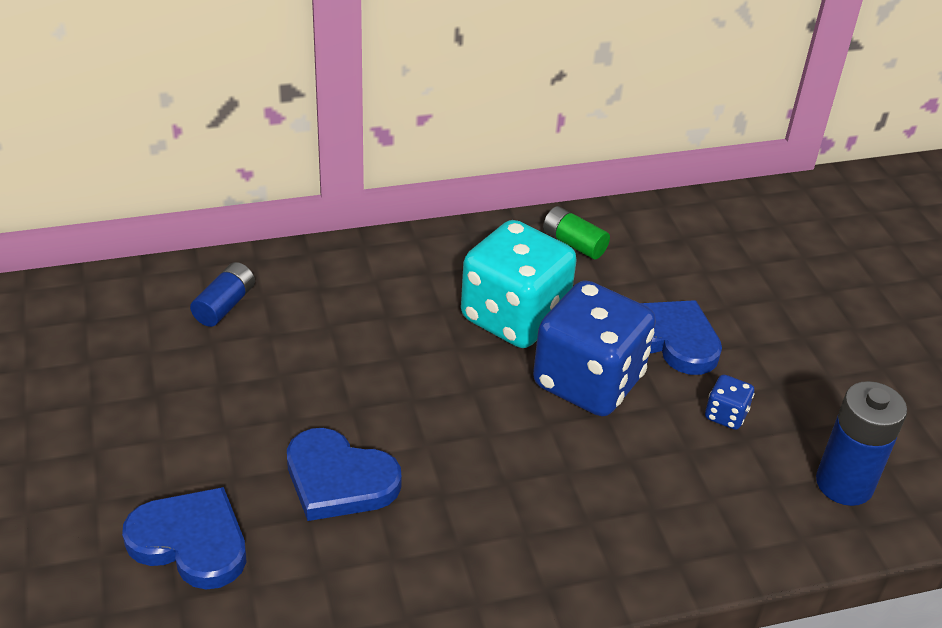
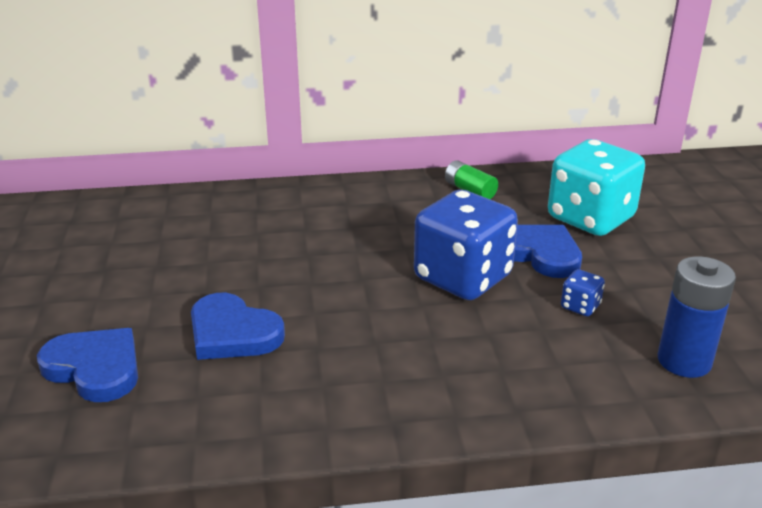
camera: 10 degrees right, 10 degrees down
blue battery [190,262,255,327] -> none
turquoise dice [461,220,577,348] -> turquoise dice moved to [548,139,645,236]

